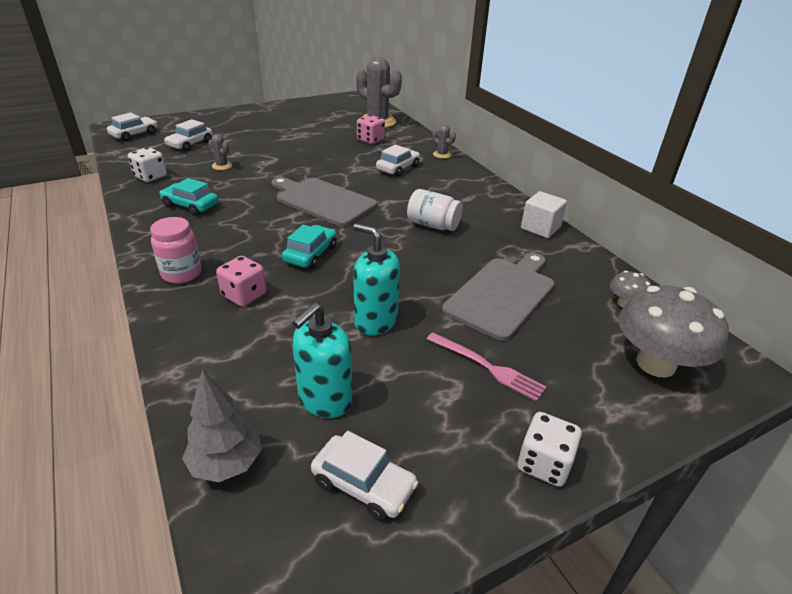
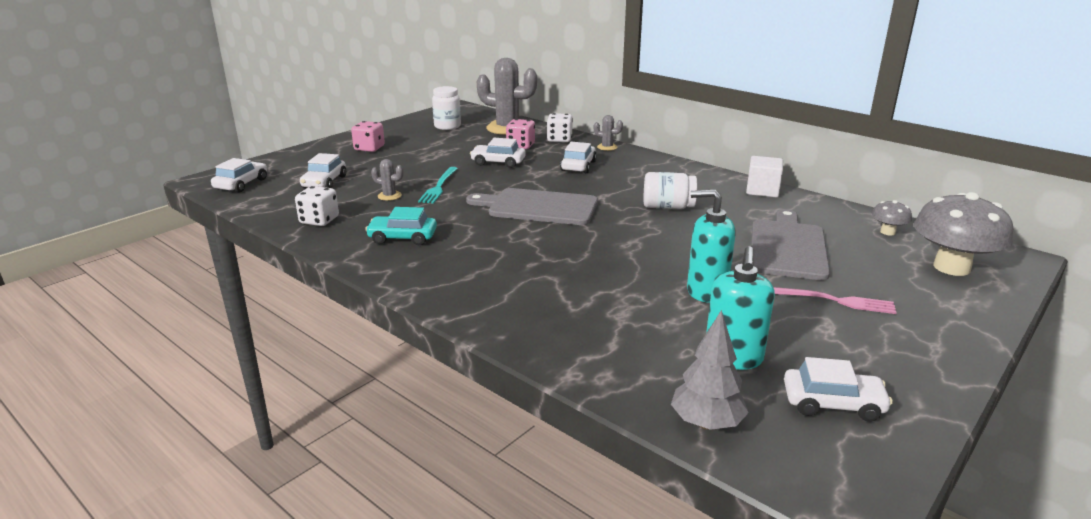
camera: 20 degrees left, 10 degrees down
pink jar [150,217,202,284] -> none
pink dice [216,256,267,307] -> pink dice moved to [351,121,385,152]
turquoise car [282,225,337,269] -> none
white dice [518,412,582,487] -> white dice moved to [547,113,573,142]
none -> turquoise fork [418,167,458,204]
none -> white jar [432,86,461,130]
none -> white car [470,138,526,168]

